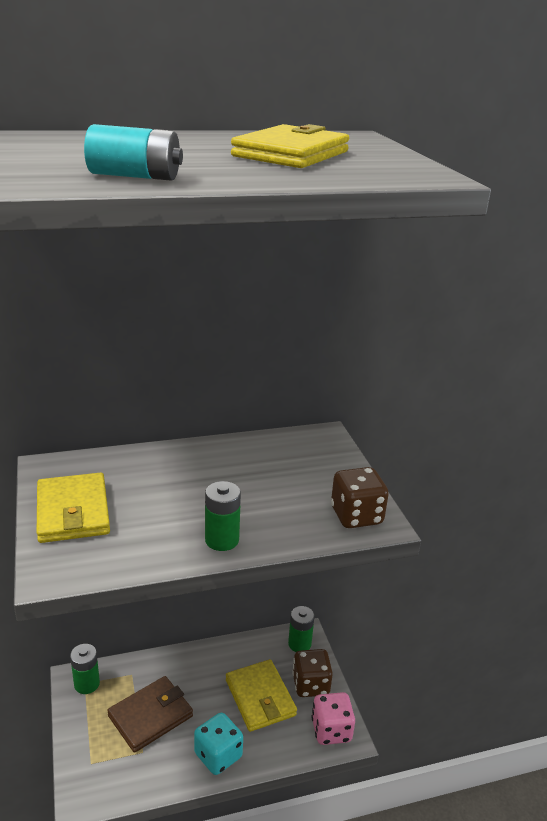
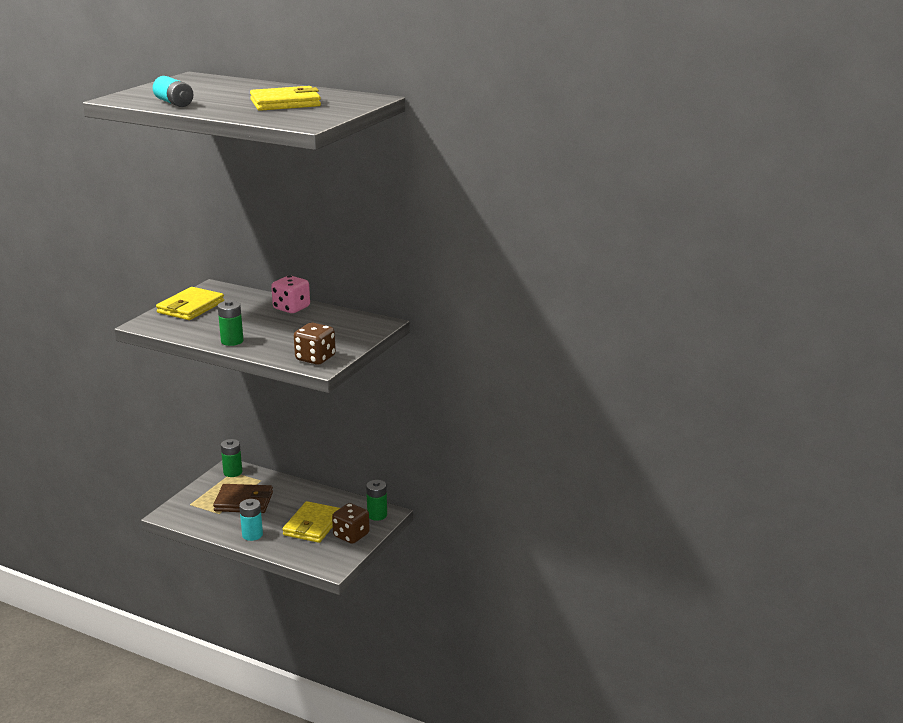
camera: 45 degrees right, 5 degrees down
turquoise dice [194,713,243,775] -> turquoise battery [239,499,263,541]
pink dice [311,692,355,745] -> pink dice moved to [271,275,310,313]

